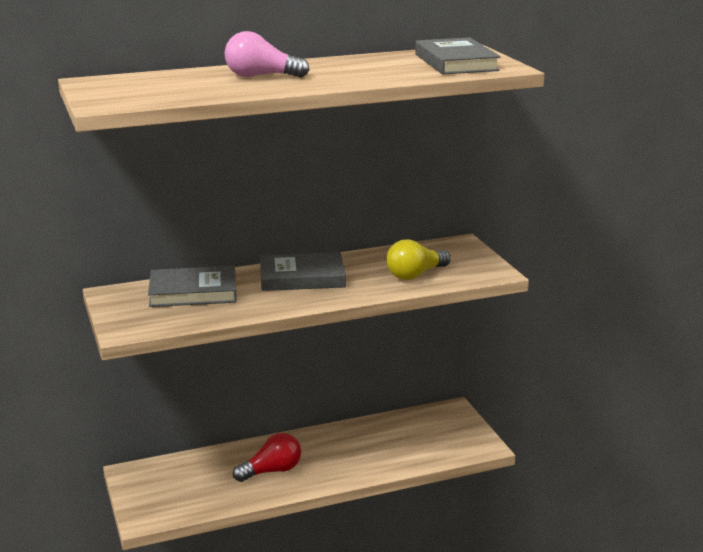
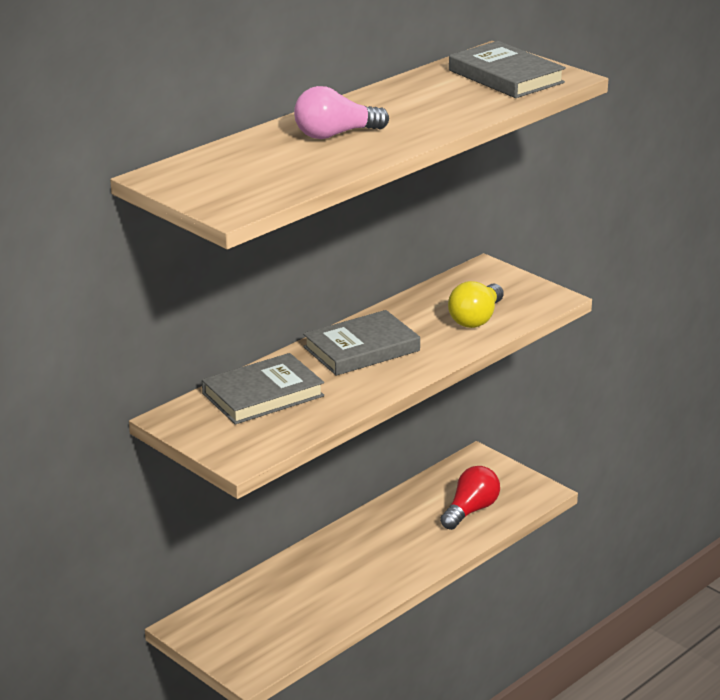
camera: 25 degrees left, 5 degrees up
red light bulb [233,433,301,482] -> red light bulb moved to [440,466,500,530]

